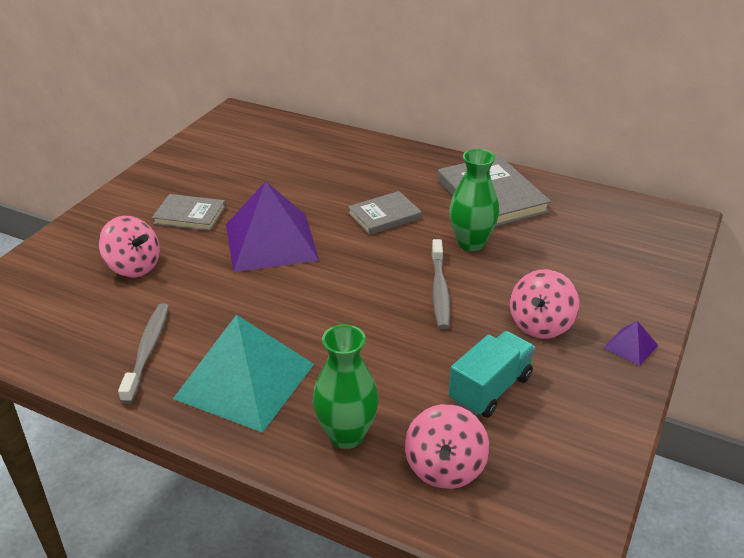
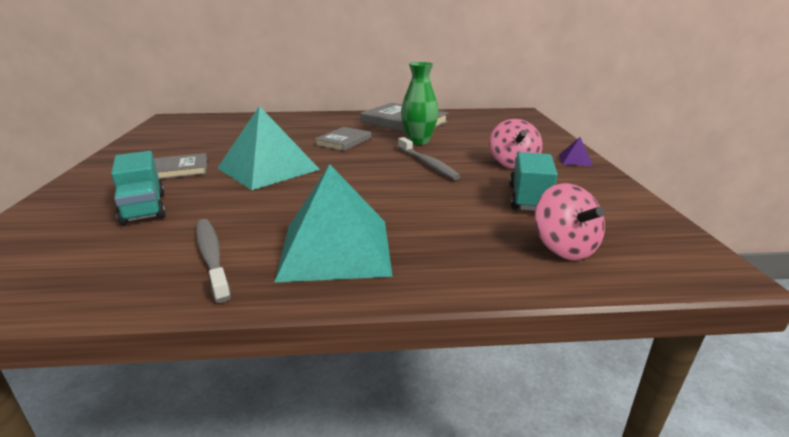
camera: 30 degrees left, 10 degrees down
pink spinning top [99,216,160,278] -> turquoise truck [111,151,166,225]
purple pyramid [226,181,319,272] -> turquoise pyramid [217,106,320,190]
green vase [313,324,378,449] -> none

